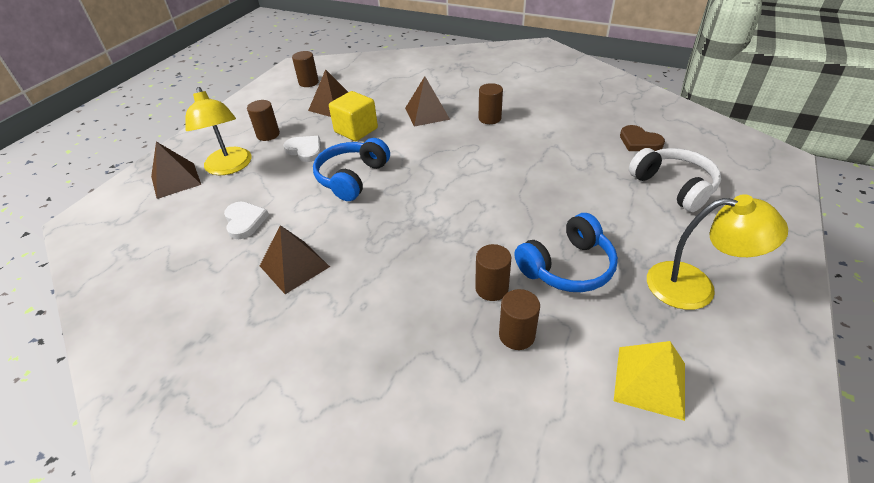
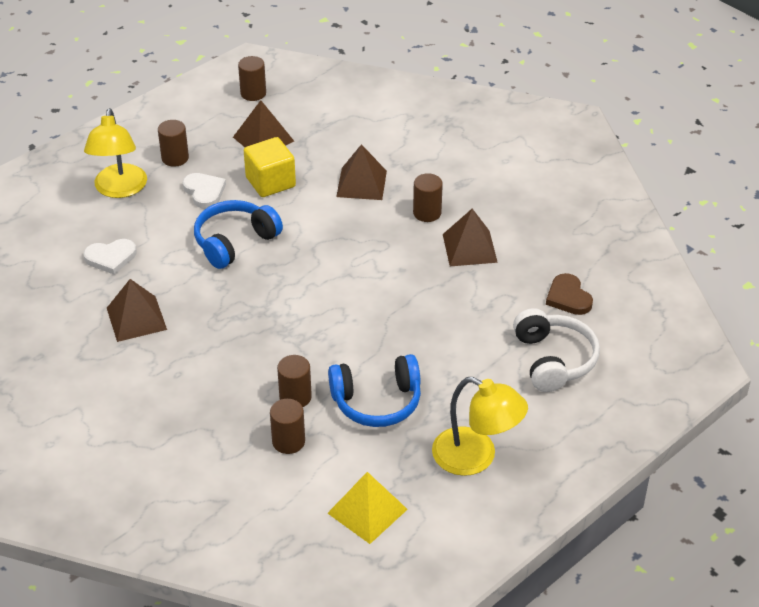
camera: 20 degrees right, 0 degrees up
brown pyramid [151,142,201,199] -> brown pyramid moved to [443,209,498,266]
white heart [224,202,269,239] -> white heart turned 75 degrees clockwise [83,239,137,274]

